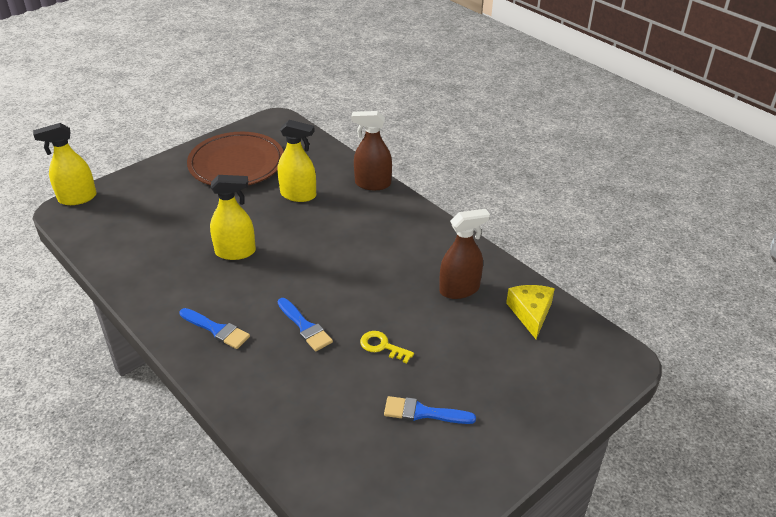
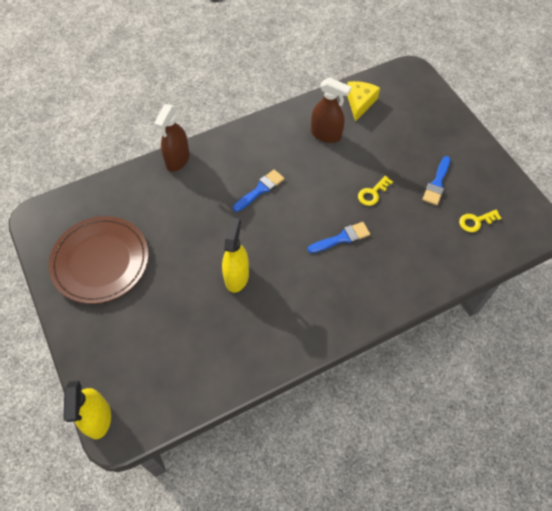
camera: 75 degrees left, 20 degrees up
blue brush [180,308,250,349] -> blue brush moved to [233,170,285,212]
yellow spray bottle [277,120,316,202] -> none
brown spray bottle [439,209,490,299] -> brown spray bottle turned 120 degrees clockwise [311,77,351,143]
yellow cheese [506,285,555,339] -> yellow cheese turned 90 degrees clockwise [347,81,380,122]
none -> yellow key [459,210,501,232]

